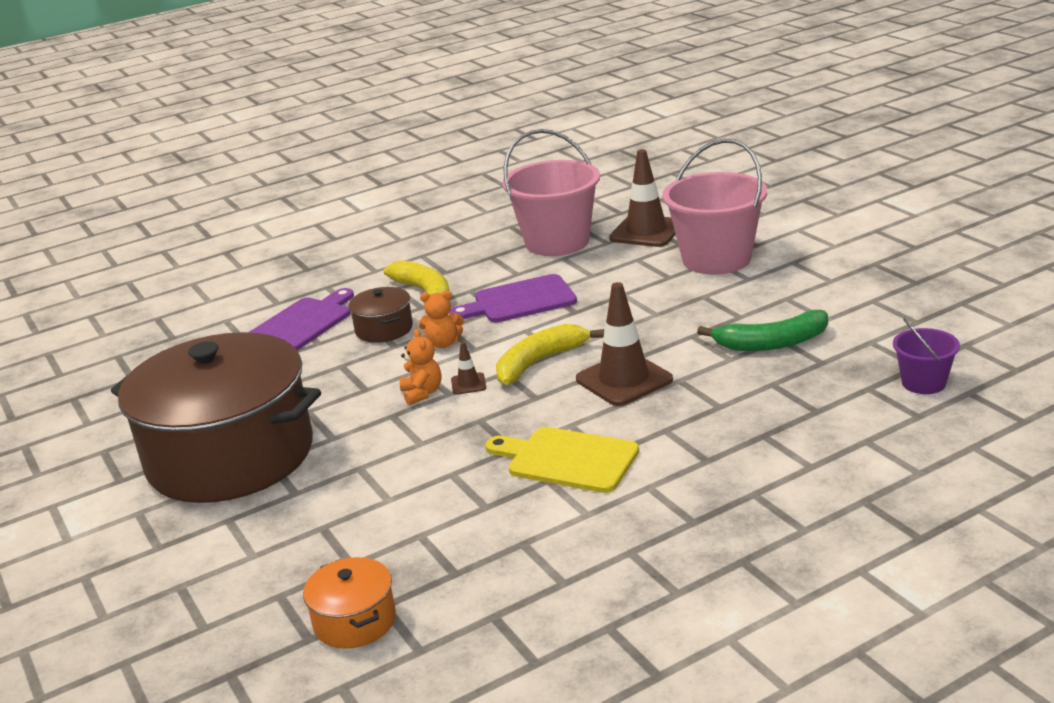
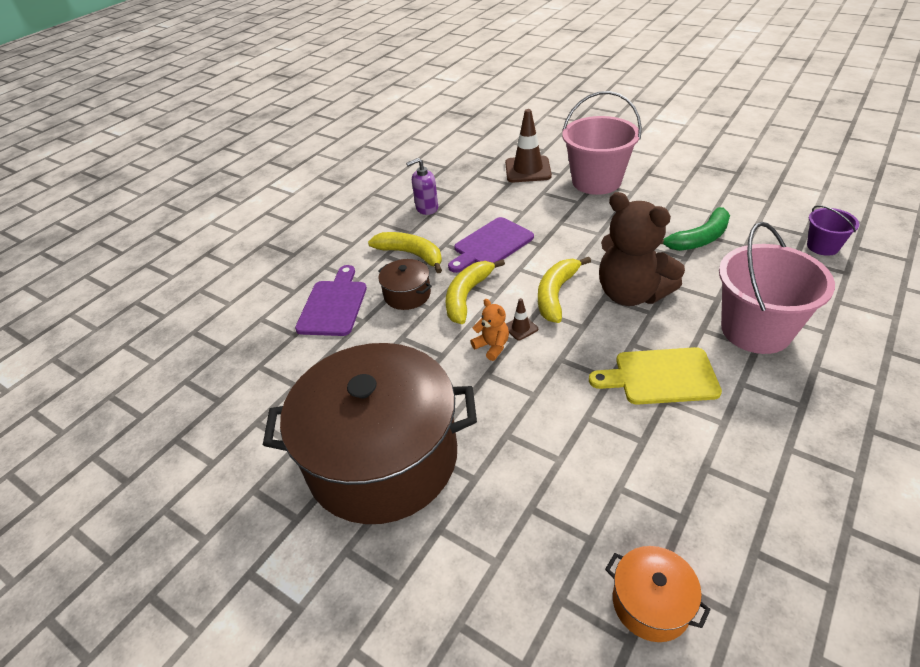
camera: 25 degrees left, 15 degrees up
orange teddy bear [418,290,464,348] -> yellow banana [446,259,505,324]
pink bucket [502,129,600,256] -> pink bucket moved to [719,222,835,354]
brown traffic cone [576,282,673,406] -> brown teddy bear [599,192,685,306]
none -> purple soap dispenser [406,158,438,215]

